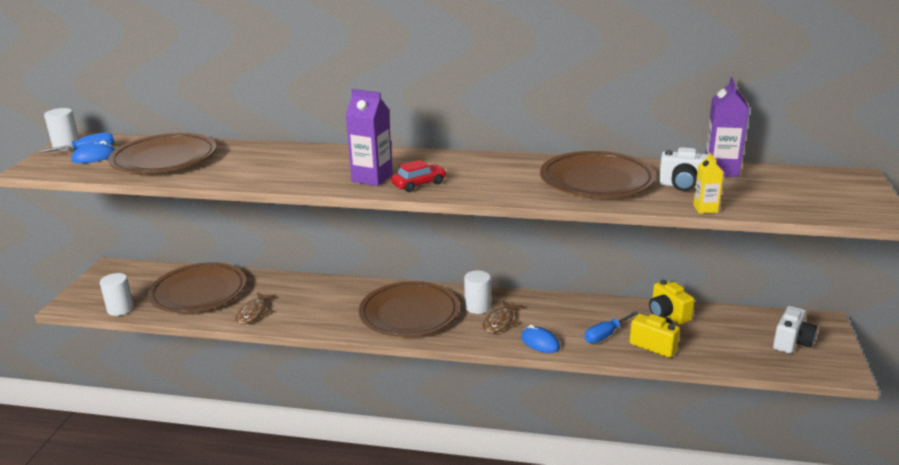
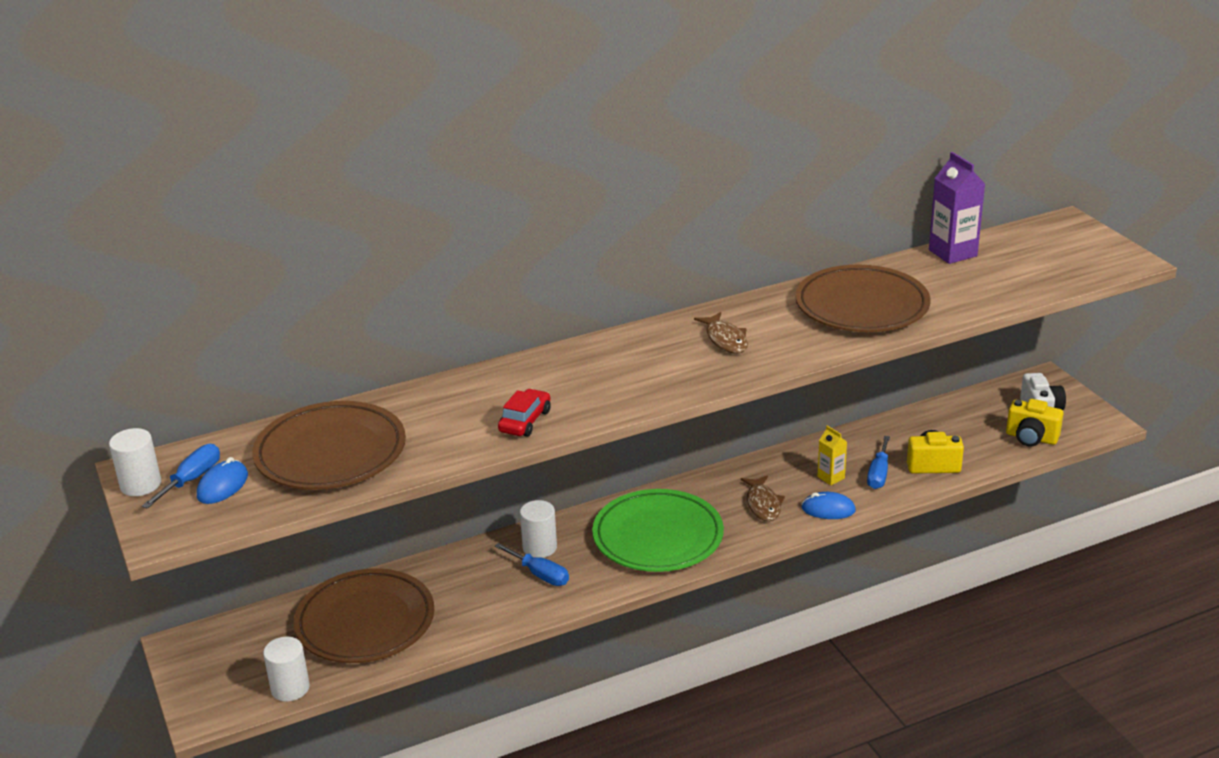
camera: 35 degrees left, 5 degrees up
brown fish [235,292,276,325] -> brown fish moved to [694,312,748,354]
purple carton [346,89,393,186] -> none
brown plate [359,281,459,337] -> green plate [592,489,724,572]
red car [391,160,447,192] -> red car moved to [498,389,551,437]
white cylinder [464,270,491,314] -> white cylinder moved to [520,500,557,558]
yellow camera [649,280,694,324] -> yellow camera moved to [1006,399,1063,447]
white camera [659,147,708,191] -> none
yellow carton [693,153,724,214] -> yellow carton moved to [817,426,847,485]
none -> blue screwdriver [494,543,569,586]

